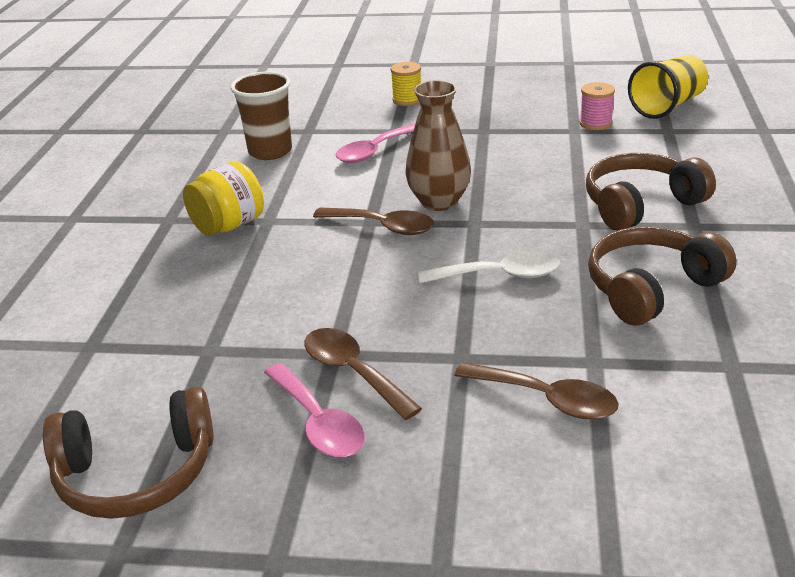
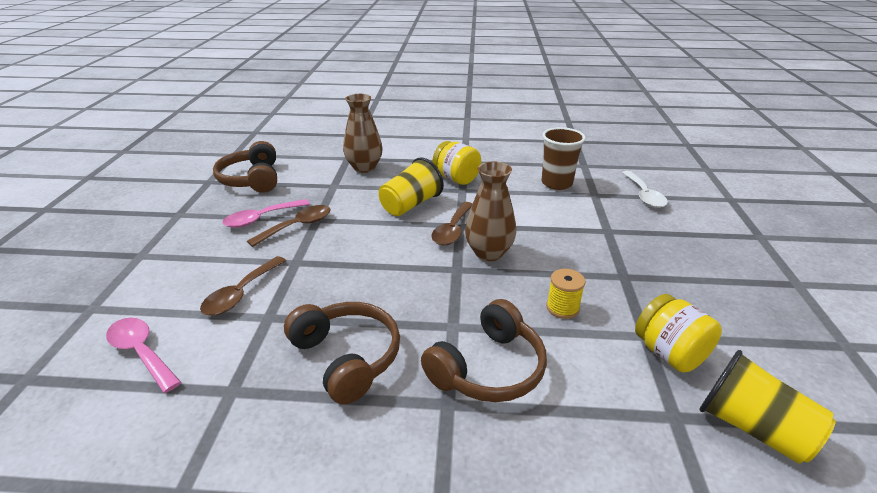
camera: 85 degrees right, 0 degrees up
pink spoon [336,123,415,163] -> pink spoon moved to [106,318,181,393]
yellow spool [391,62,421,106] -> yellow spool moved to [546,269,586,319]
white spoon [418,251,560,283] -> white spoon moved to [622,171,668,208]
pink spool [579,82,615,130] -> yellow jar [635,294,722,372]
brown headphones [586,153,716,231] -> brown headphones turned 75 degrees clockwise [421,299,547,402]
none -> brown vase [343,94,382,173]
none -> yellow cup [379,157,444,216]

